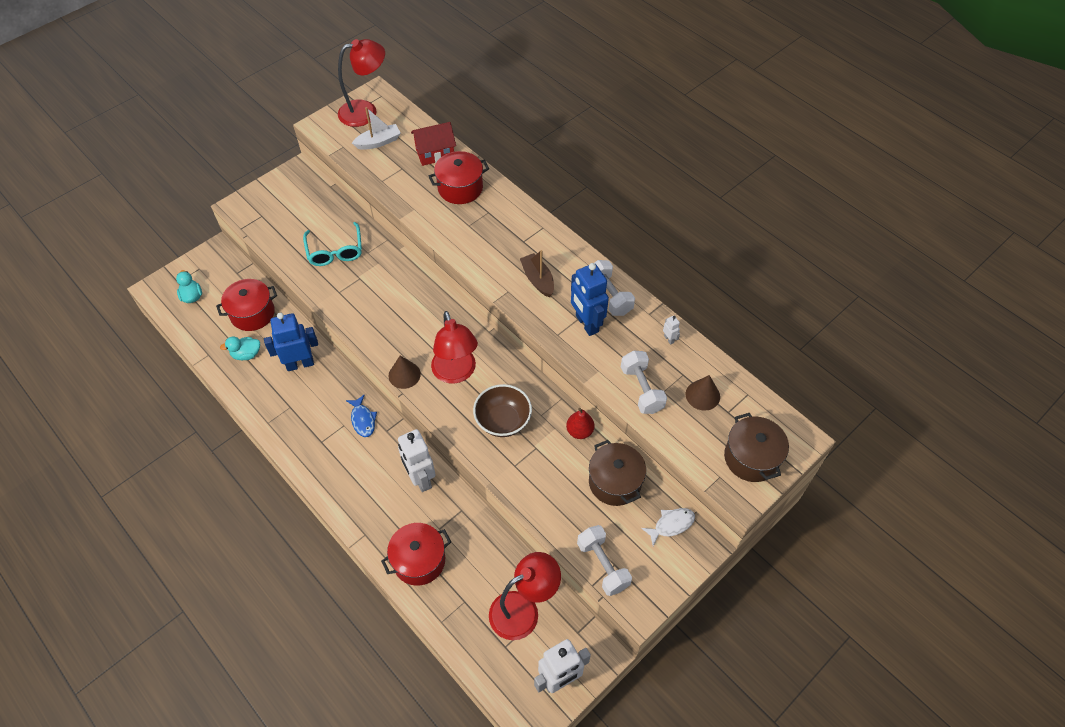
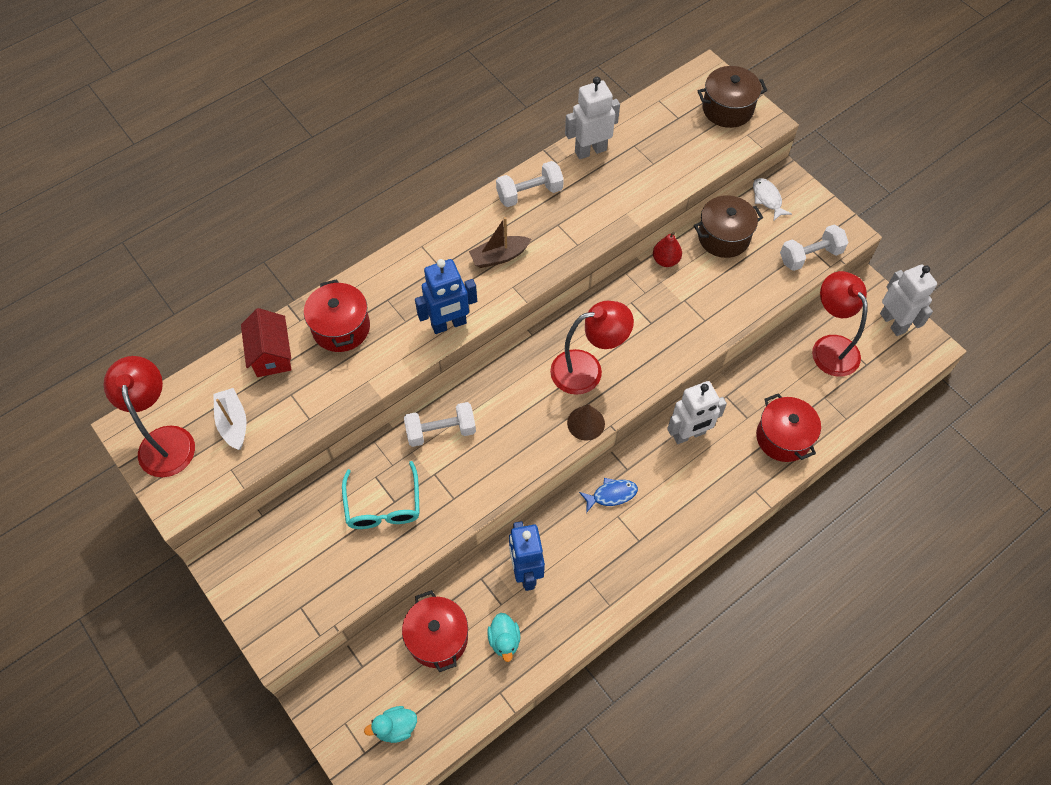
camera: 85 degrees left, 5 degrees up
turquoise glasses [303,222,362,266] -> turquoise glasses turned 90 degrees clockwise [342,461,420,529]
brown bowl [473,384,532,437] -> none
blue robot [571,263,609,336] -> blue robot moved to [415,259,477,334]
white dumbbell [621,350,667,414] -> white dumbbell moved to [404,402,476,447]
white robot [663,316,680,345] -> white robot [565,77,620,159], size x2.42
brown cone [686,375,720,411] -> none

